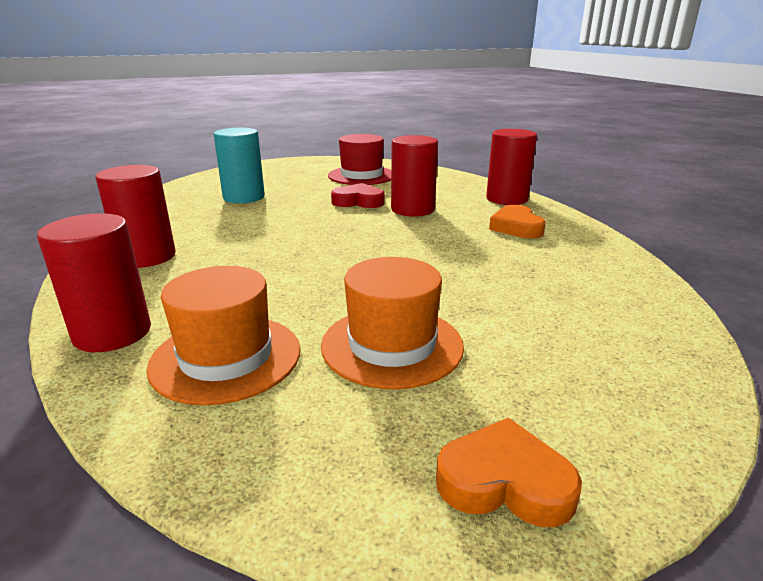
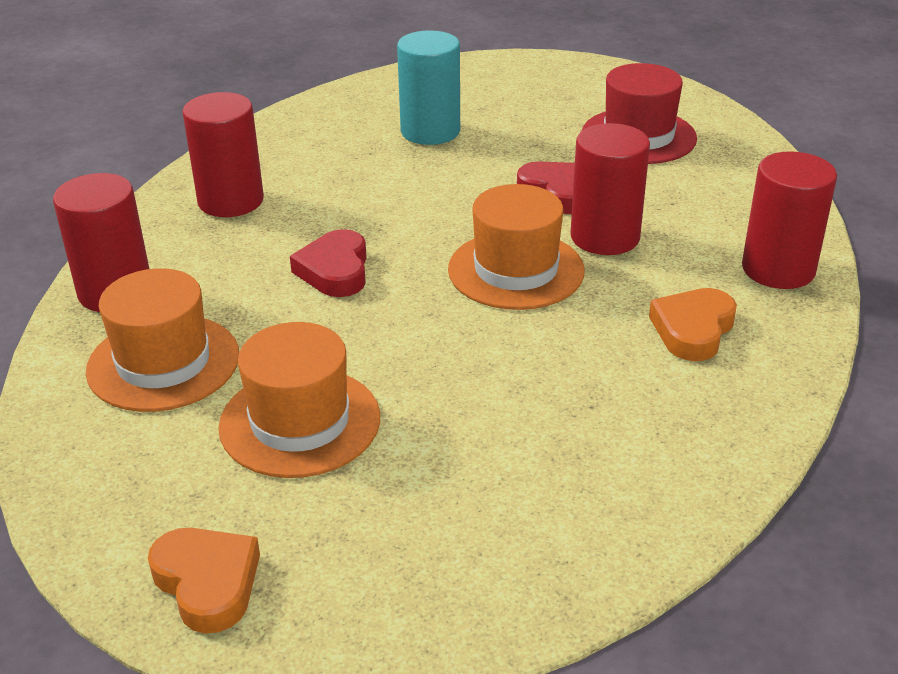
camera: 40 degrees right, 10 degrees up
none -> red heart [290,229,367,297]
none -> orange hat [448,184,585,310]

